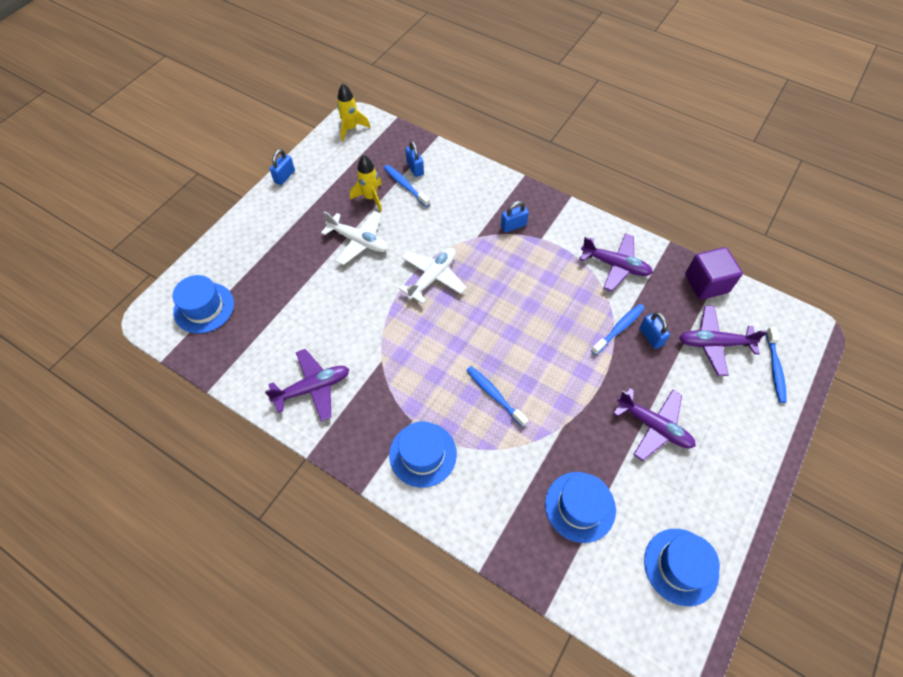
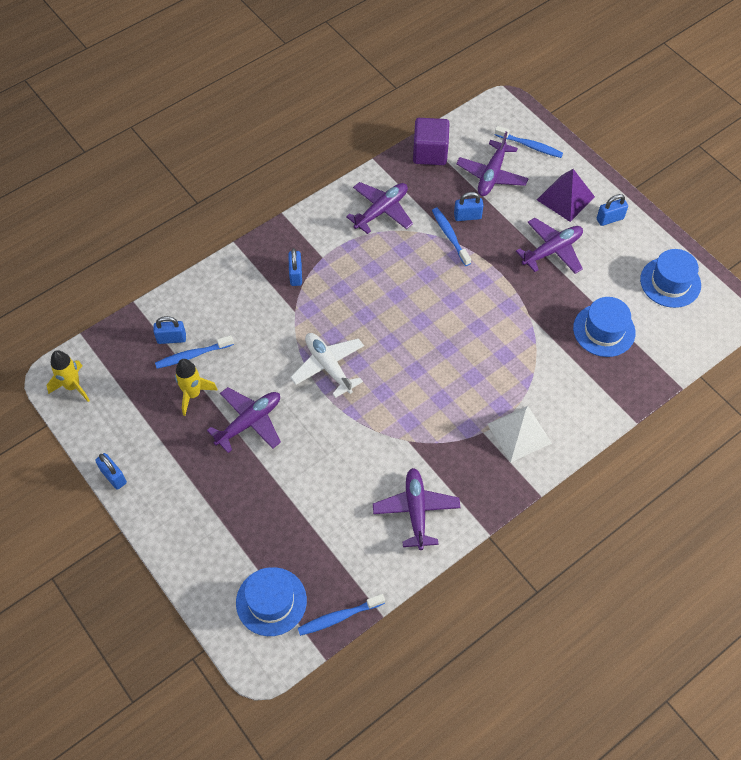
camera: 70 degrees left, 0 degrees up
white plane [321,211,388,265] -> purple plane [207,387,281,453]
blue hat [389,421,457,488] -> white pyramid [487,406,552,462]
blue toothbrush [466,366,528,427] -> blue toothbrush moved to [298,594,385,636]
none -> purple pyramid [537,169,595,222]
none -> blue padlock [597,194,628,226]

